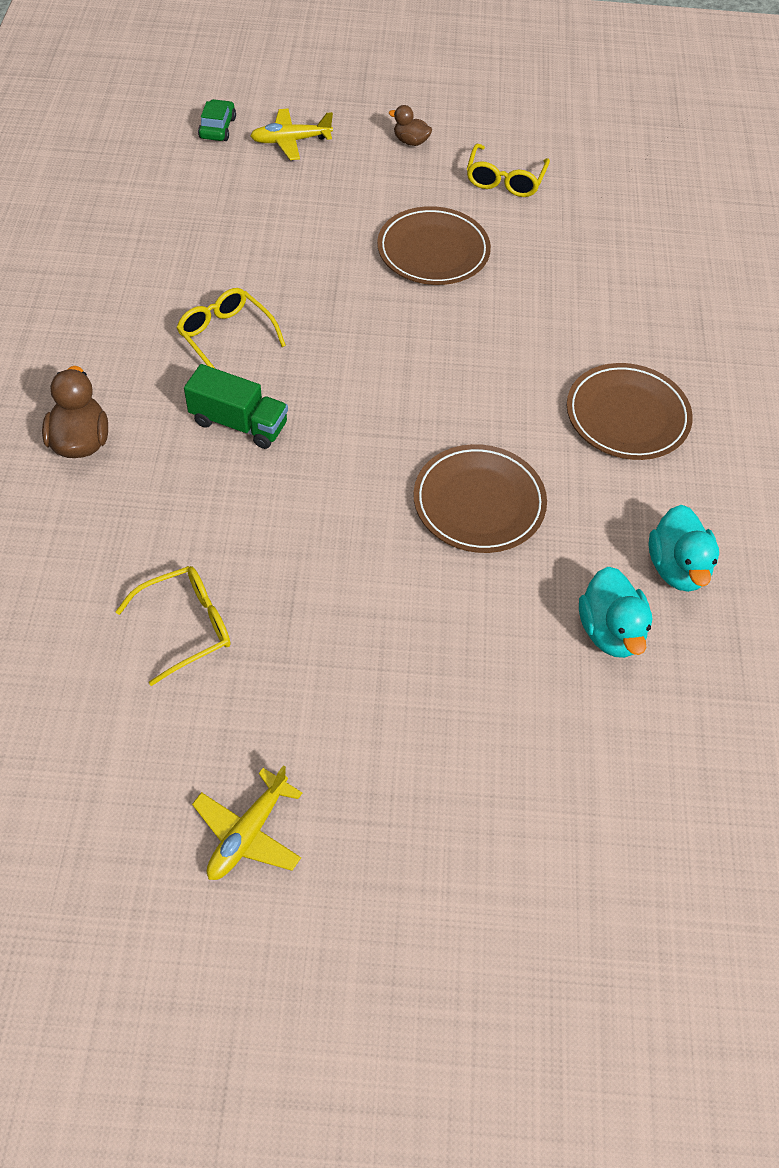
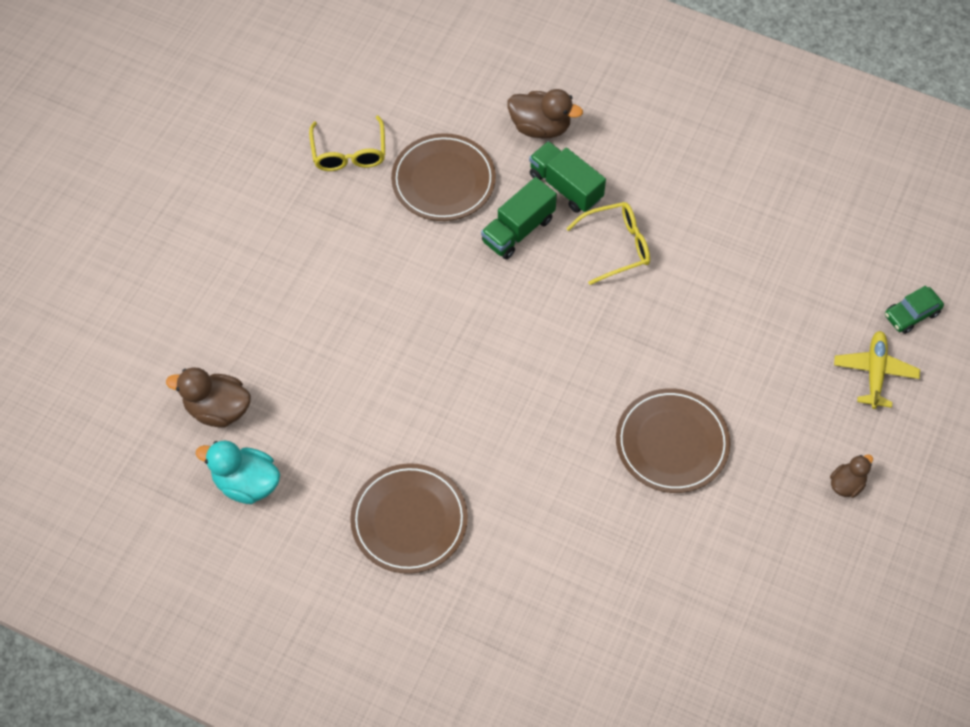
camera: 115 degrees right, 5 degrees up
yellow plane [192,765,302,880] -> none
green car [198,99,236,141] -> green car turned 120 degrees clockwise [885,286,944,334]
brown plate [413,444,547,553] -> brown plate moved to [391,133,496,221]
yellow glasses [467,144,550,197] -> none
turquoise duck [579,567,652,658] -> brown duck [166,367,251,428]
none -> green truck [529,141,606,213]

